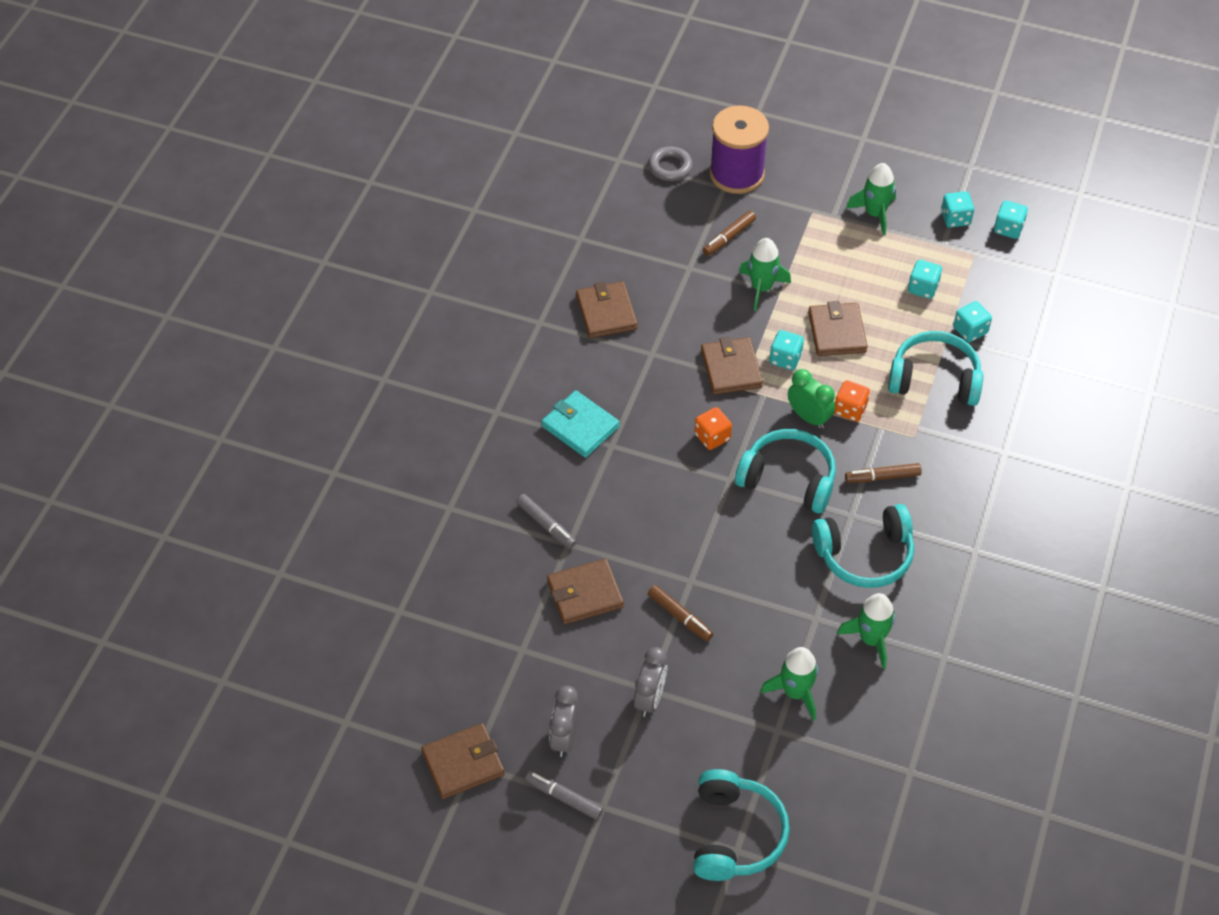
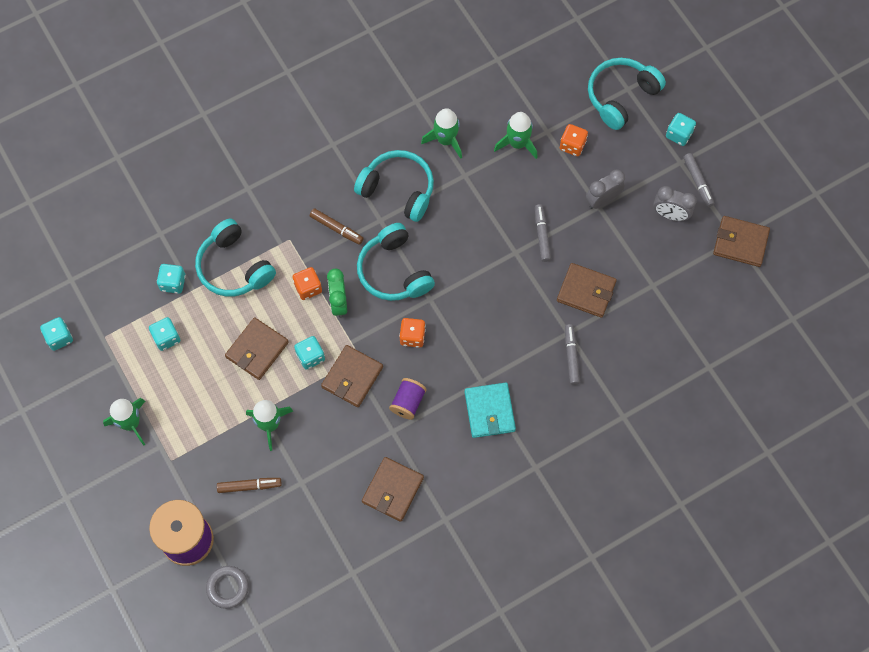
camera: 140 degrees left, 15 degrees up
grey clock [549,686,579,757] -> grey clock turned 60 degrees clockwise [653,186,697,221]
brown marker [648,585,713,641] -> grey marker [535,204,551,262]
turquoise dice [941,191,974,228] -> turquoise dice moved to [666,113,696,146]
none -> purple spool [389,378,427,420]
none -> orange dice [560,124,588,156]

